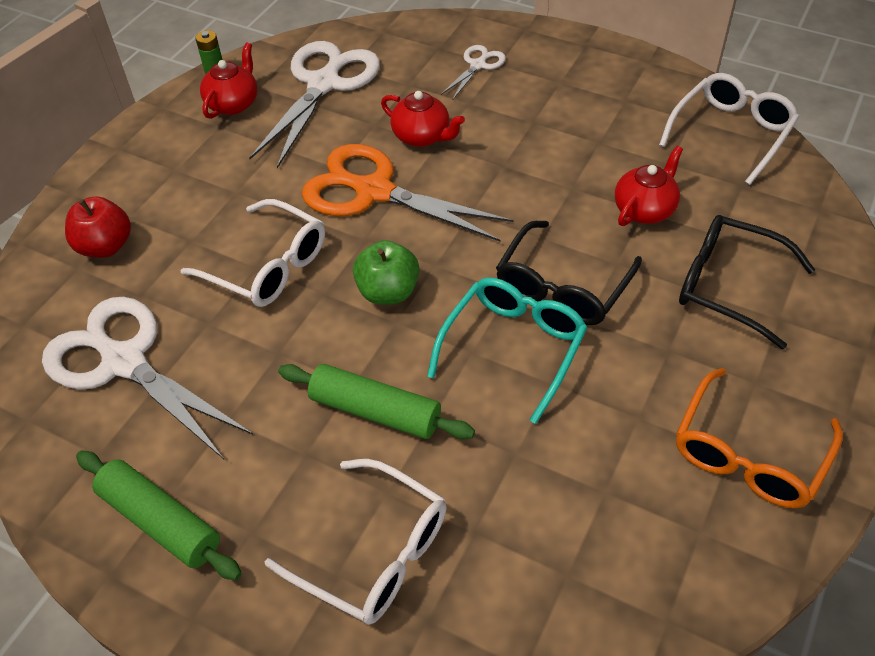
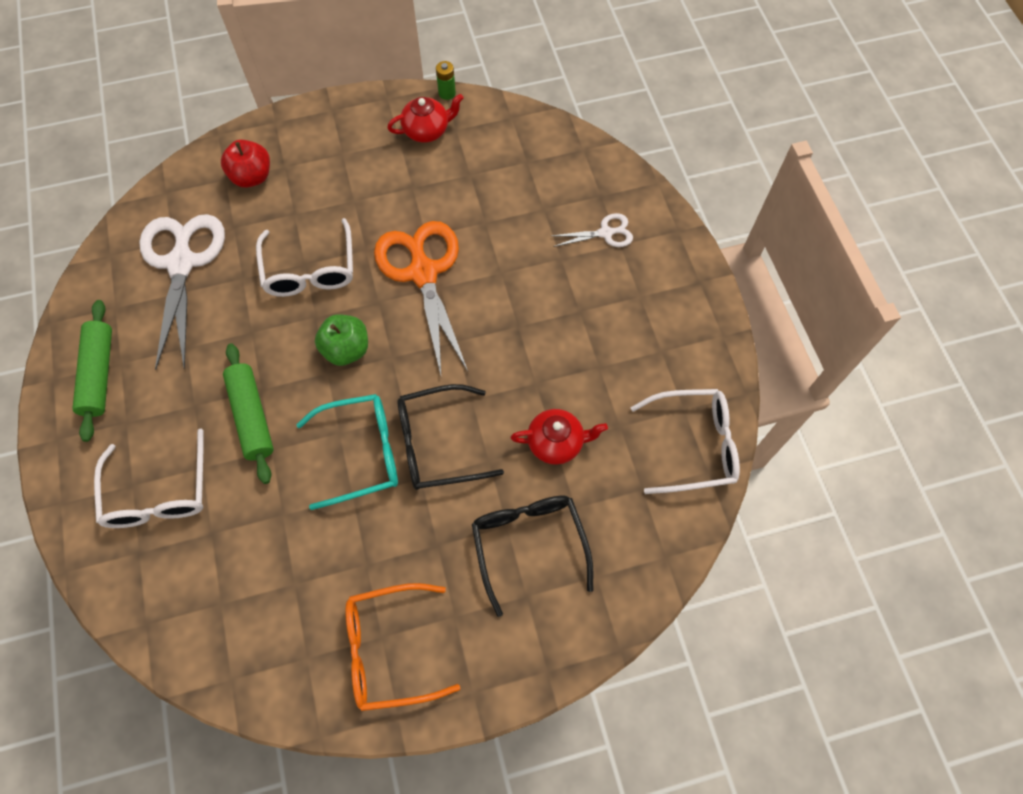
camera: 45 degrees right, 15 degrees up
white scissors [249,41,380,168] -> none
red teapot [381,91,465,147] -> none

